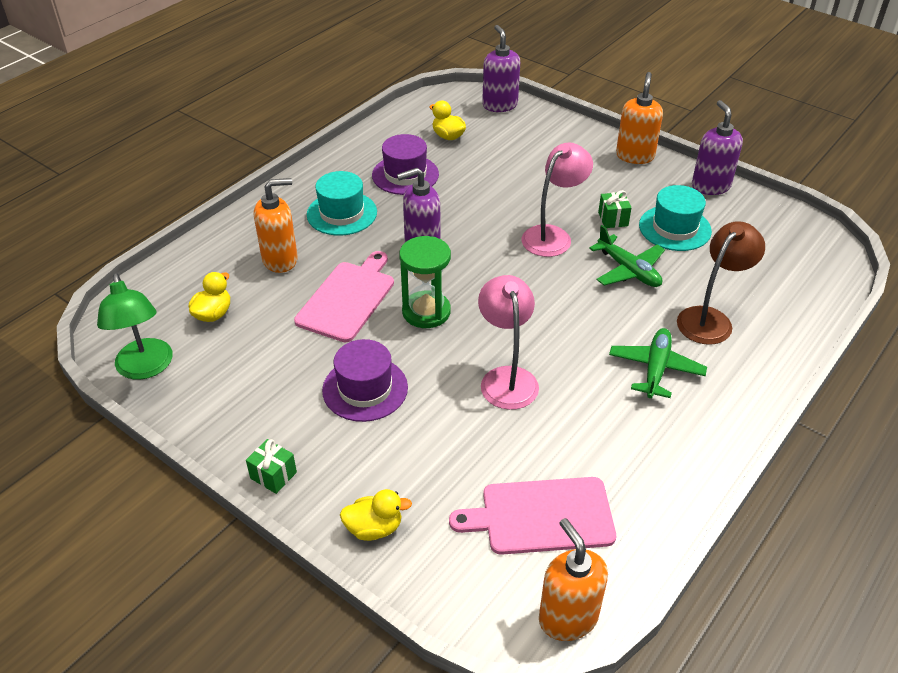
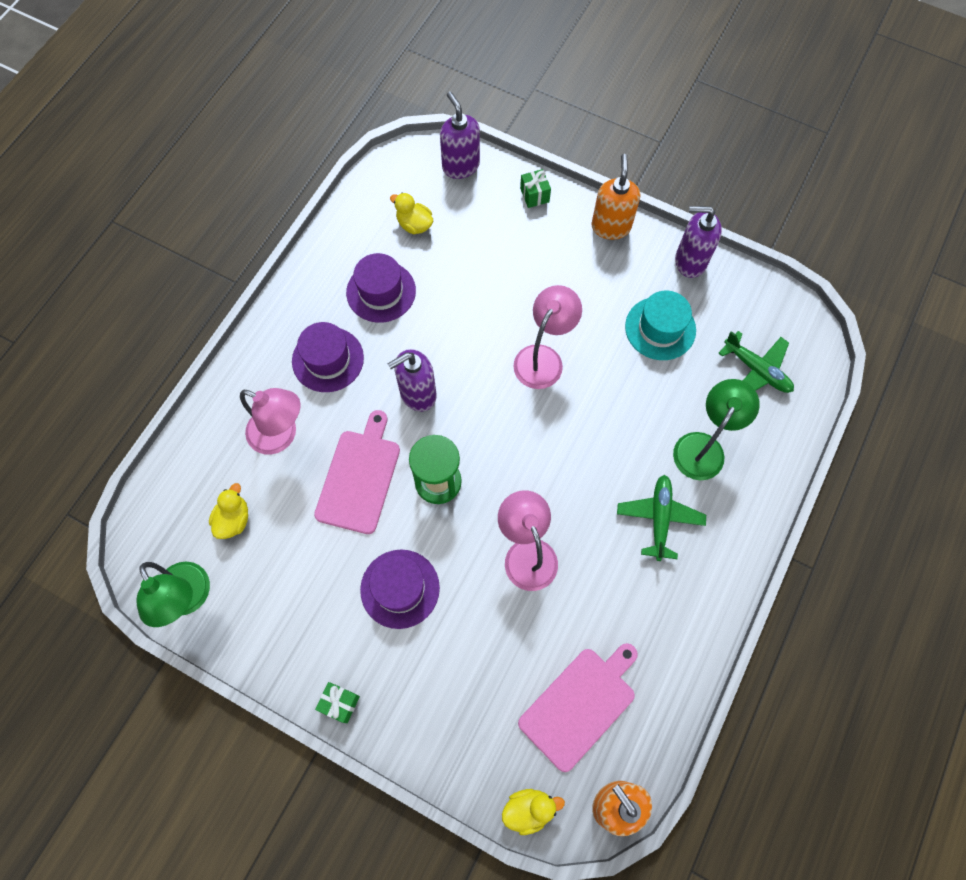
camera: 10 degrees left, 25 degrees up
orange soap dispenser [254,178,298,273] -> pink lamp [240,388,300,455]
turquoise hat [307,171,377,236] -> purple hat [292,322,364,392]
yellow duck [340,489,412,541] -> yellow duck moved to [502,789,565,835]
pink cutting board [449,477,616,555] -> pink cutting board turned 150 degrees clockwise [518,643,638,772]
green plane [589,225,665,287] -> green plane moved to [718,331,794,393]
green gift [598,190,632,228] -> green gift moved to [520,169,551,208]
brown lamp [677,221,765,345] -> green lamp [673,379,760,480]
purple soap dispenser [692,100,743,195] -> purple soap dispenser turned 60 degrees counterclockwise [675,206,722,278]

